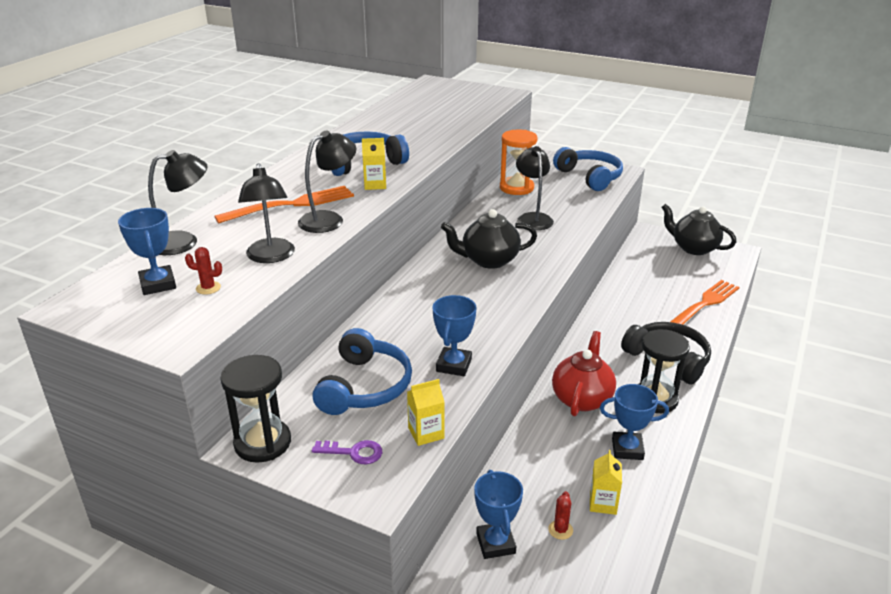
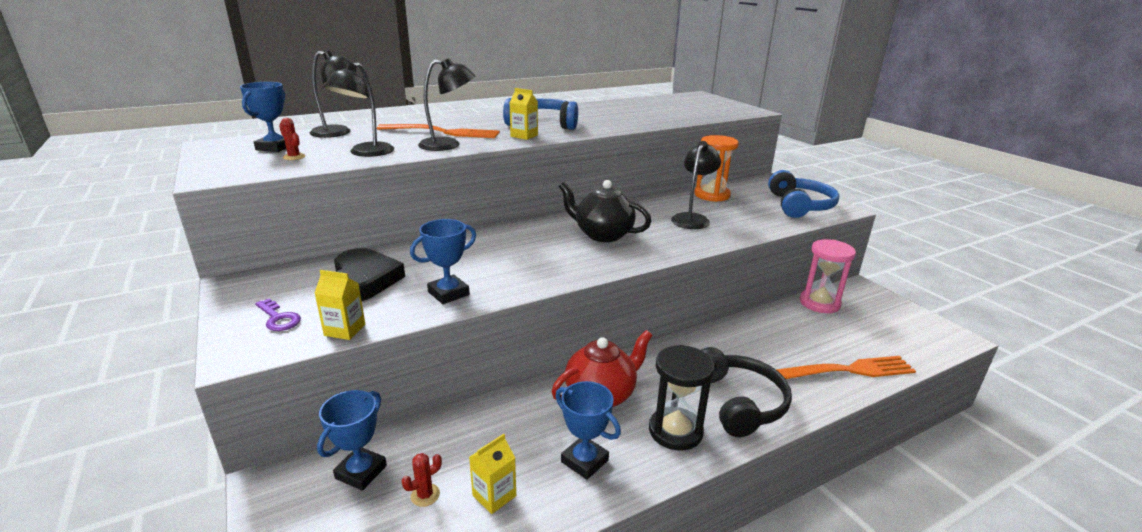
camera: 35 degrees right, 5 degrees down
black hourglass [221,355,291,463] -> none
blue headphones [313,328,412,415] -> black heart [334,248,405,301]
black teapot [662,204,736,255] -> none
none -> pink hourglass [799,239,856,313]

